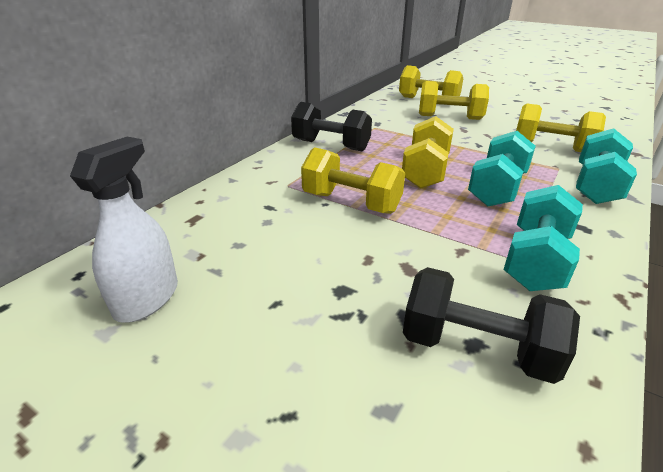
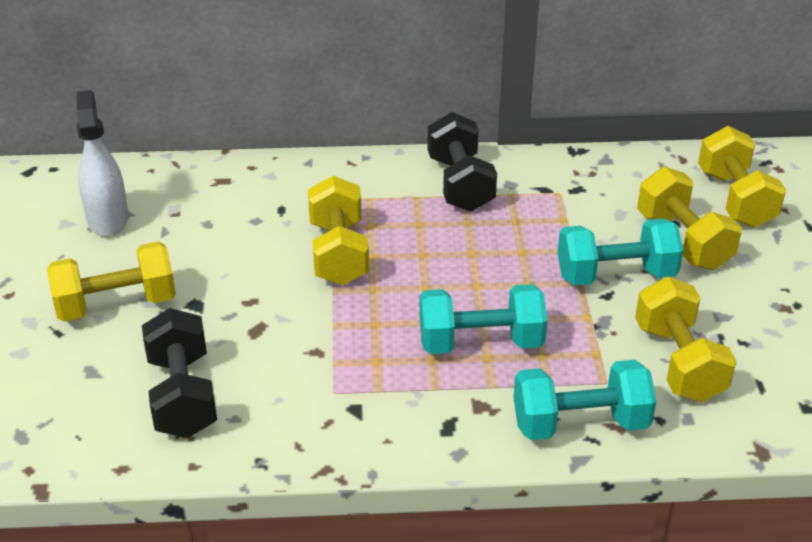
camera: 55 degrees right, 5 degrees up
white spray bottle [70,137,178,323] -> white spray bottle turned 90 degrees counterclockwise [77,90,129,237]
yellow dumbbell [402,116,454,189] -> yellow dumbbell moved to [47,241,176,321]
turquoise dumbbell [503,185,583,291] -> turquoise dumbbell moved to [558,219,683,286]

